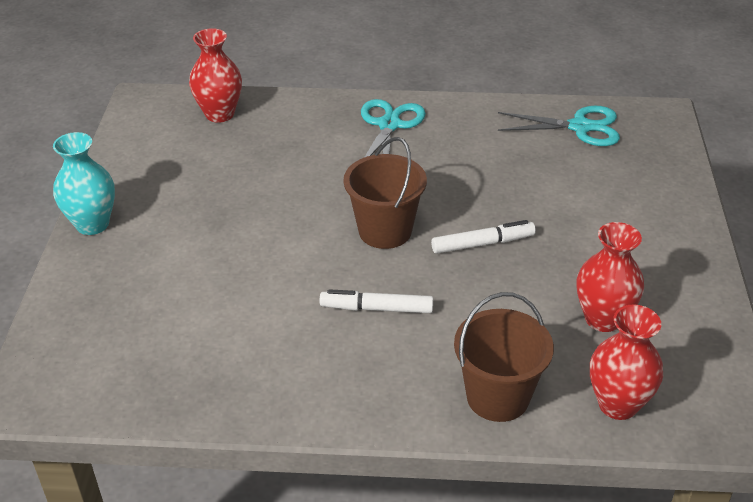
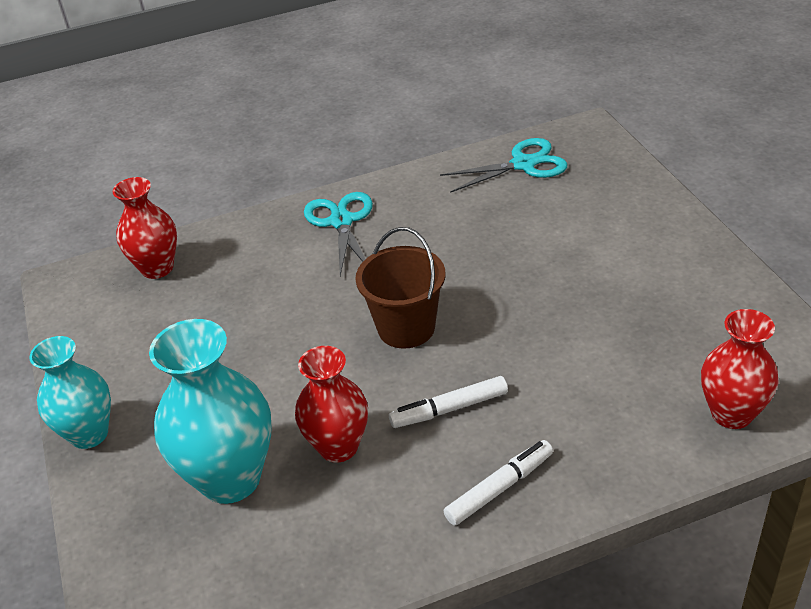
camera: 20 degrees left, 0 degrees up
white marker [431,220,536,254] -> white marker moved to [444,440,553,526]
brown bucket [454,292,554,422] -> none
red vase [577,222,644,332] -> red vase moved to [295,346,368,463]
none -> turquoise vase [149,319,271,504]

